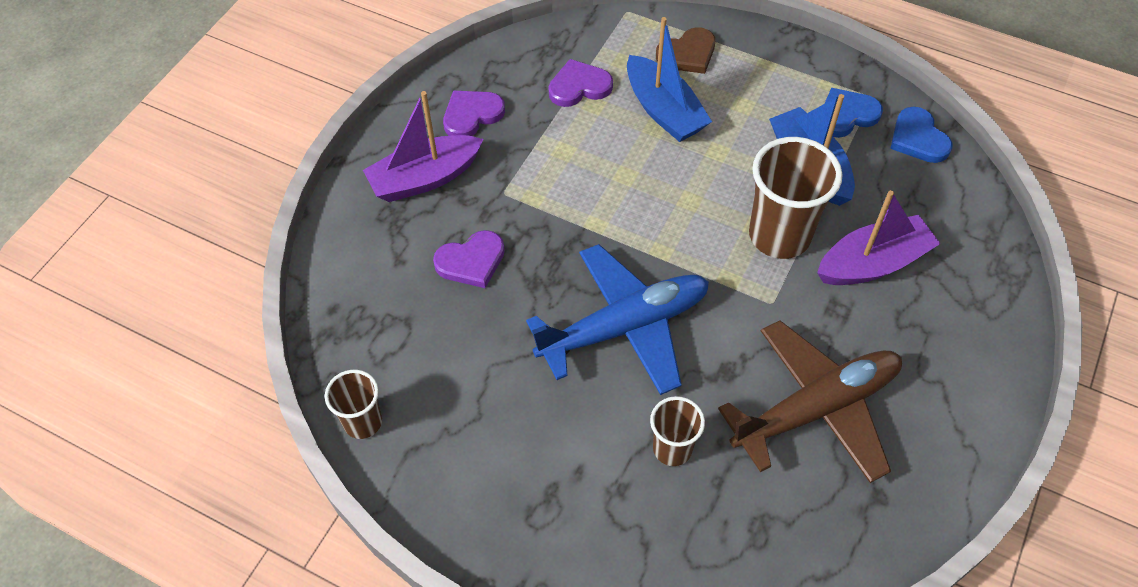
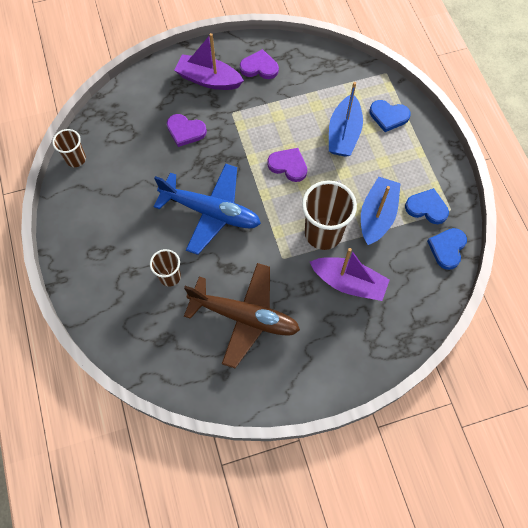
camera: 45 degrees right, 10 degrees up
purple heart [549,59,613,107] -> purple heart moved to [267,148,307,182]
brown heart [656,27,715,74] -> blue heart [370,100,411,132]

